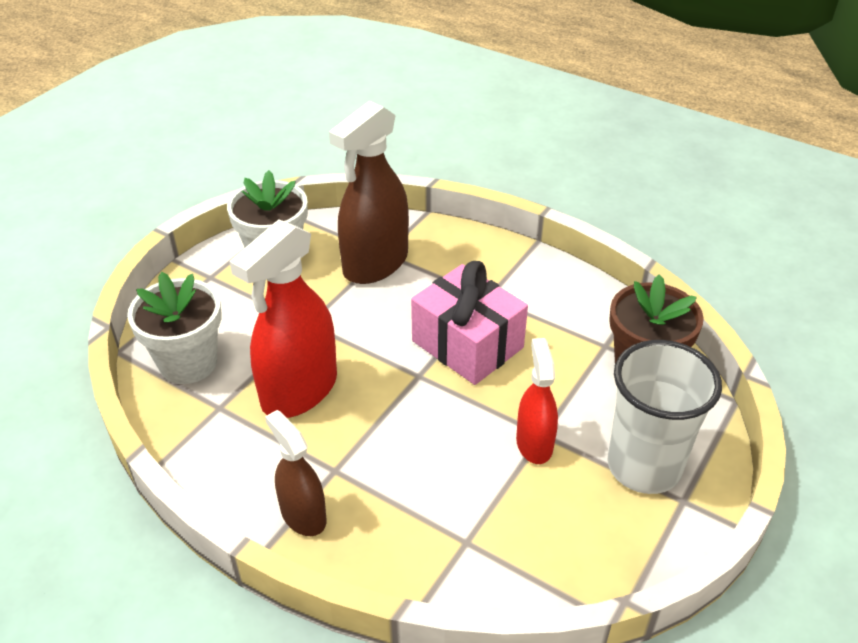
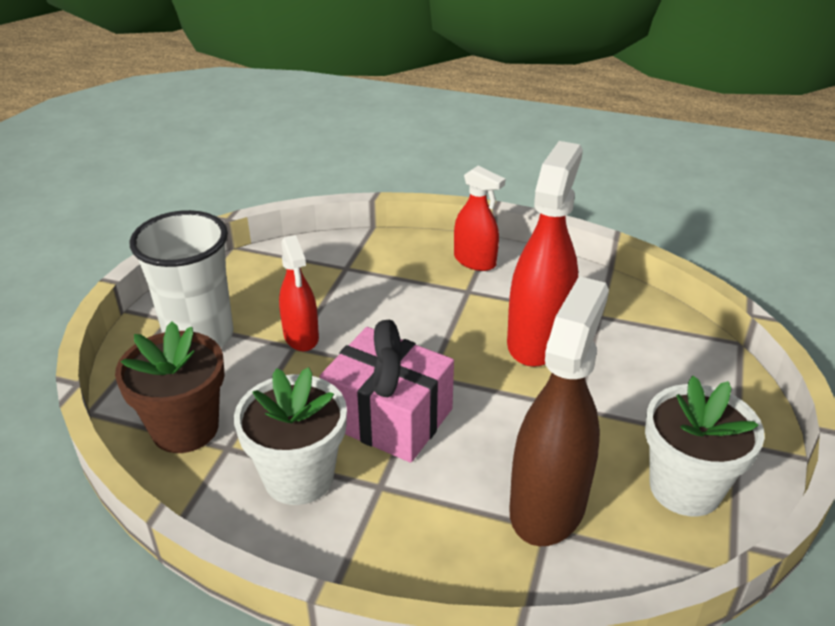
camera: 165 degrees right, 5 degrees down
white flower pot [127,272,222,384] -> white flower pot moved to [234,367,347,505]
brown spray bottle [265,410,326,536] -> red spray bottle [454,166,505,271]

